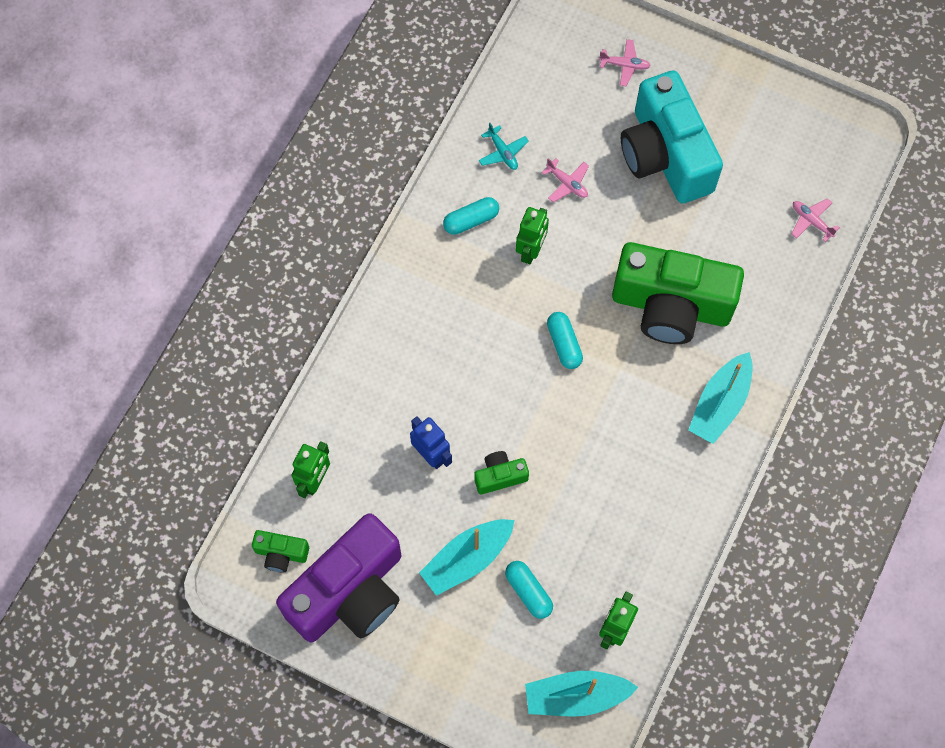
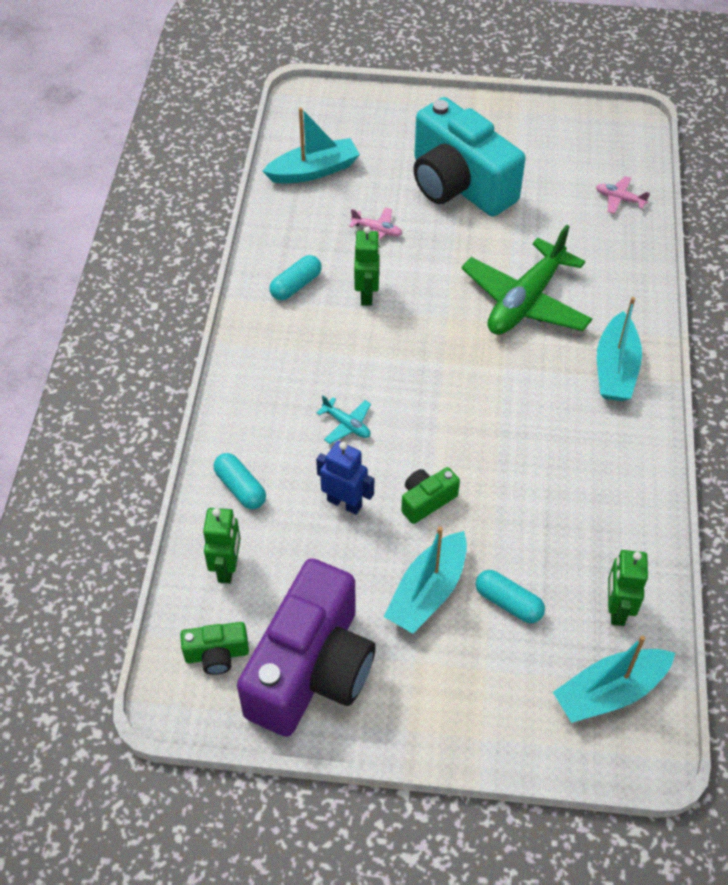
camera: 20 degrees left, 15 degrees down
turquoise plane [478,123,529,170] -> turquoise plane moved to [317,395,371,444]
turquoise capsule [547,312,583,369] -> turquoise capsule moved to [213,453,266,509]
pink plane [599,39,651,86] -> none
green camera [612,242,744,344] -> green plane [461,225,592,335]
none -> turquoise boat [262,107,360,183]

